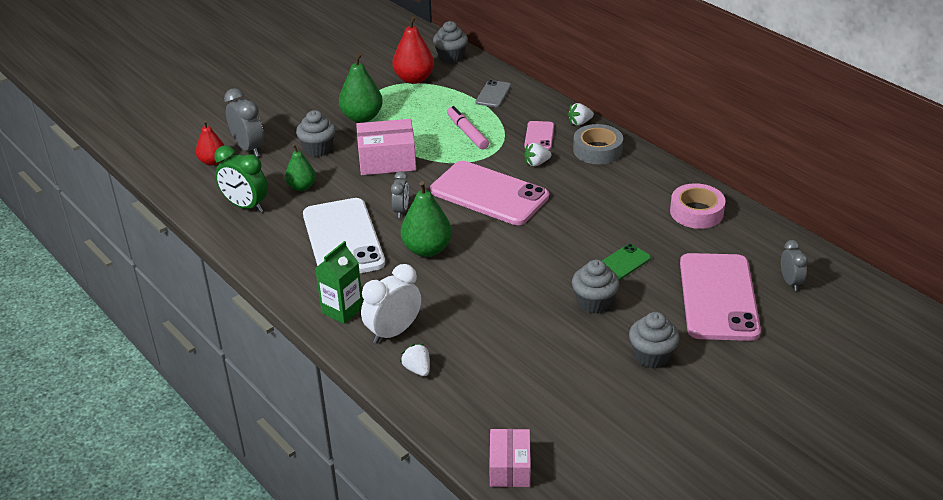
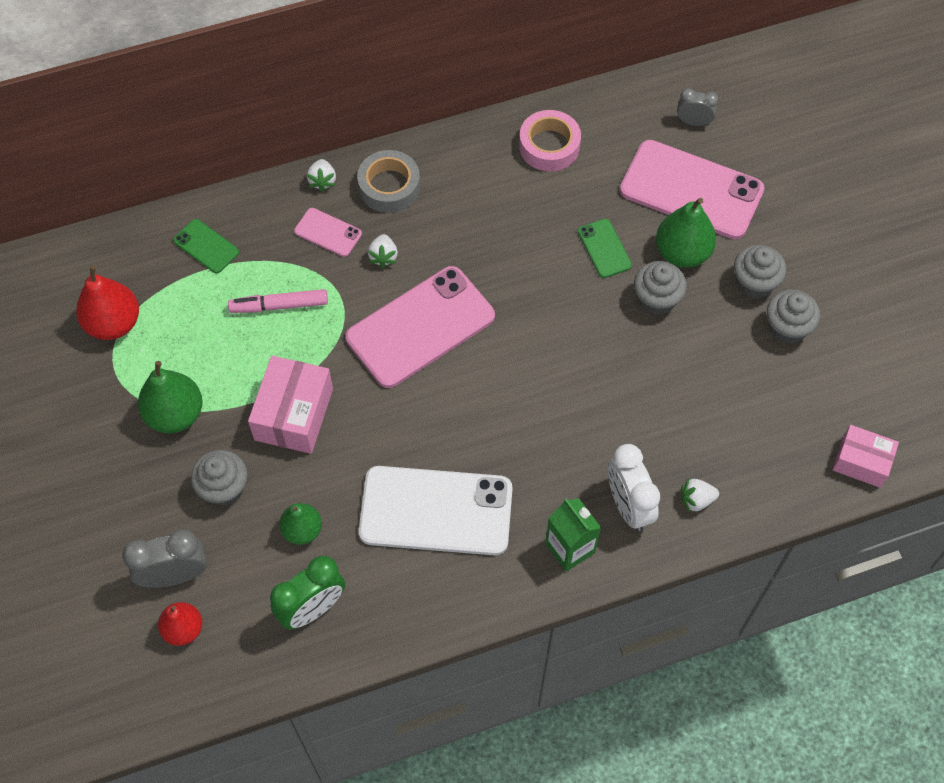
camera: 70 degrees left, 25 degrees up
grey clock [391,171,409,218] -> none
green pear [401,181,452,257] -> green pear moved to [656,198,716,268]
grey cupcake [433,21,468,64] -> grey cupcake moved to [767,289,820,344]
grey phone [476,80,511,107] -> green phone [173,219,239,273]

